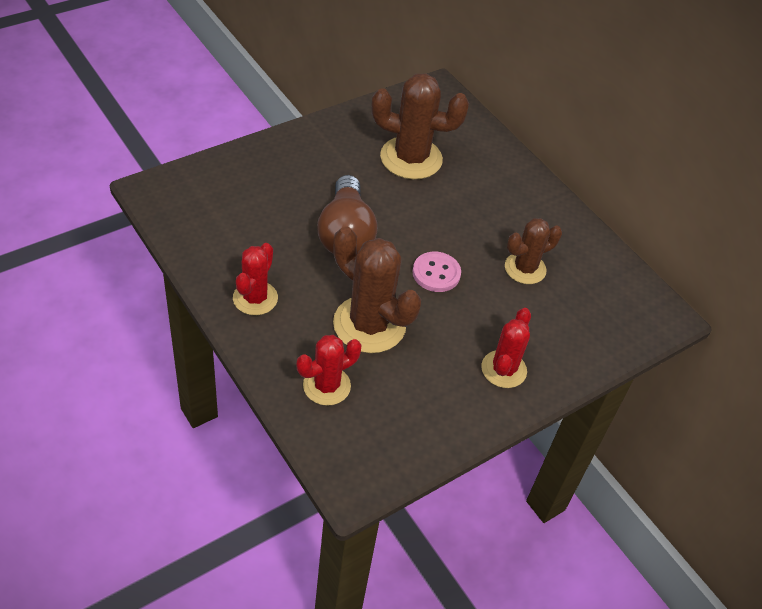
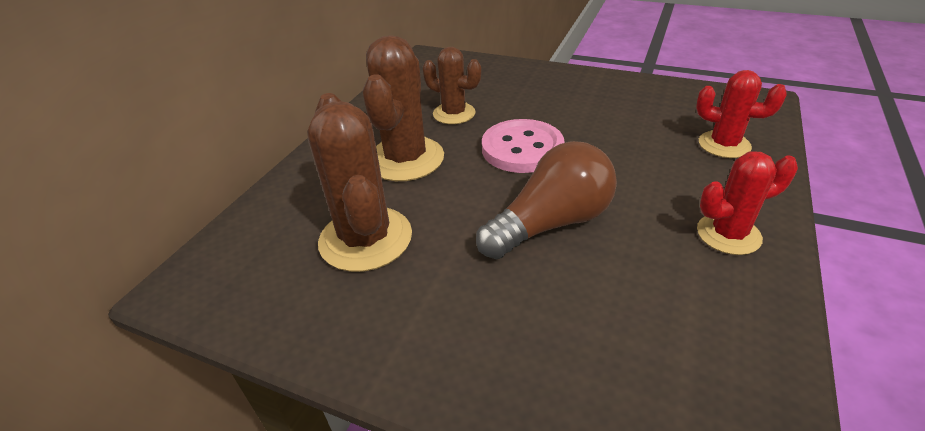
camera: 115 degrees left, 10 degrees down
brown cactus [333,226,421,353] -> brown cactus moved to [363,35,444,181]
pink button [412,252,461,292] -> pink button [482,119,565,173], size x1.52
red cactus [481,308,531,388] -> none

